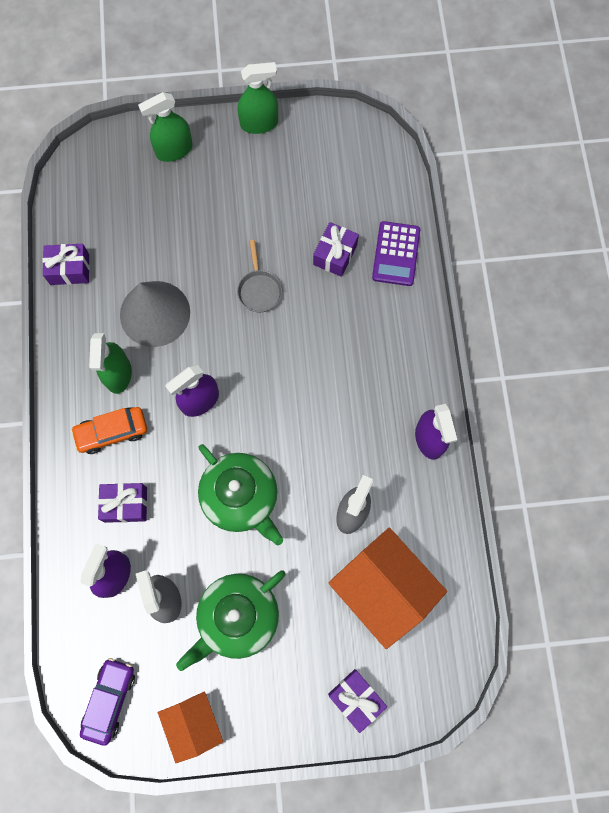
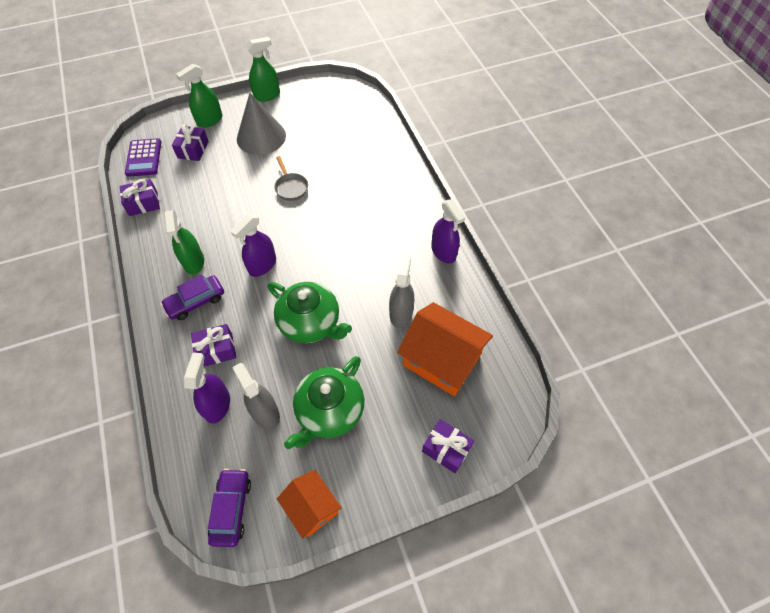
camera: 15 degrees left, 15 degrees down
orange car [71,407,147,454] -> purple car [161,275,224,320]
grey cone [120,281,190,347] -> grey cone moved to [237,93,286,155]
purple gift [313,222,359,277] -> purple gift moved to [172,124,209,161]
purple calculator [372,221,420,286] -> purple calculator moved to [125,138,161,177]

